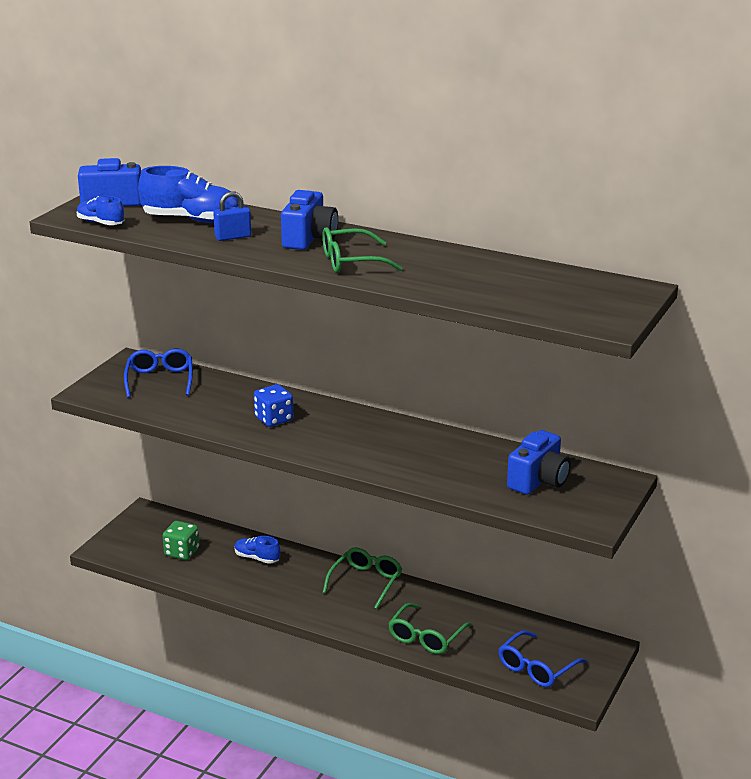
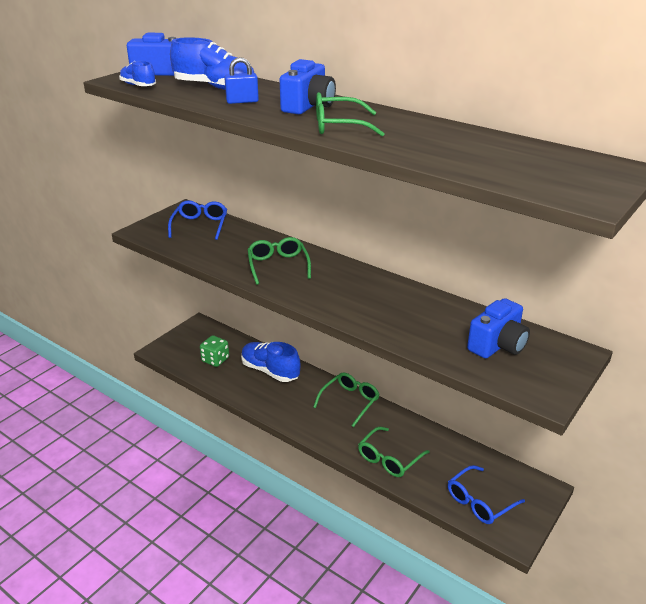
camera: 10 degrees right, 5 degrees up
blue shoe [234,536,281,564] -> blue shoe [241,342,300,382], size x1.77
blue dice [254,384,293,427] -> green glasses [247,237,311,285]

